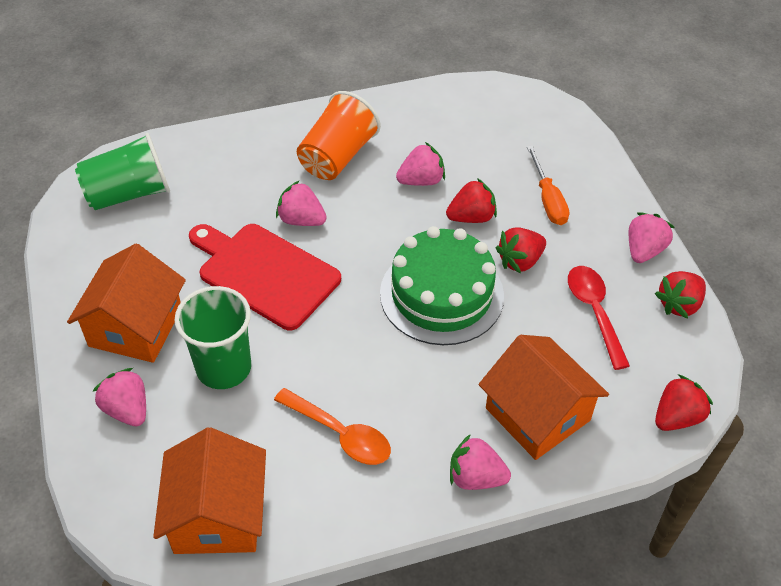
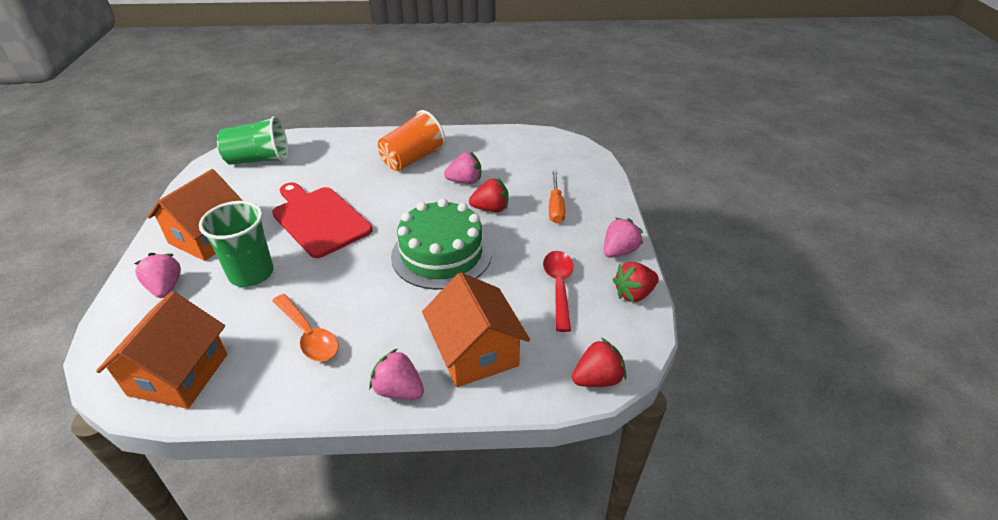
camera: 15 degrees right, 10 degrees down
pink strawberry [276,180,327,226] -> none
red strawberry [496,227,546,273] -> none

